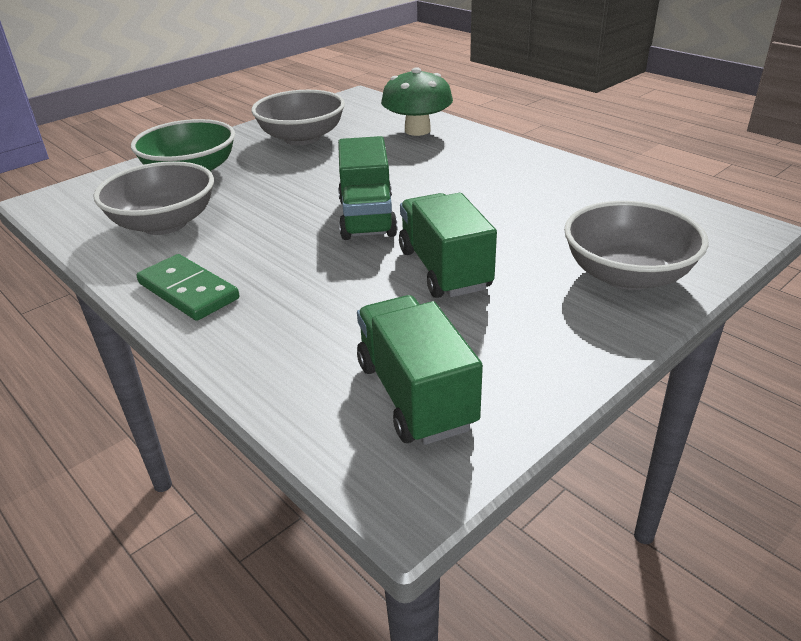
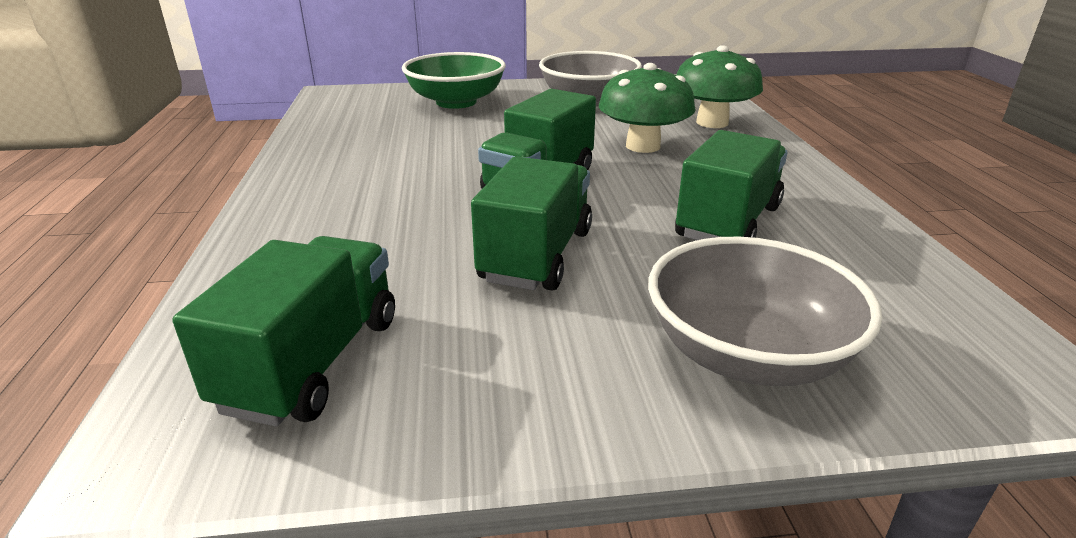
camera: 35 degrees right, 5 degrees down
grey bowl [94,161,214,235] -> none
green domino [136,254,239,321] -> none
none -> green mushroom [599,63,695,153]
none -> green truck [675,130,787,240]

